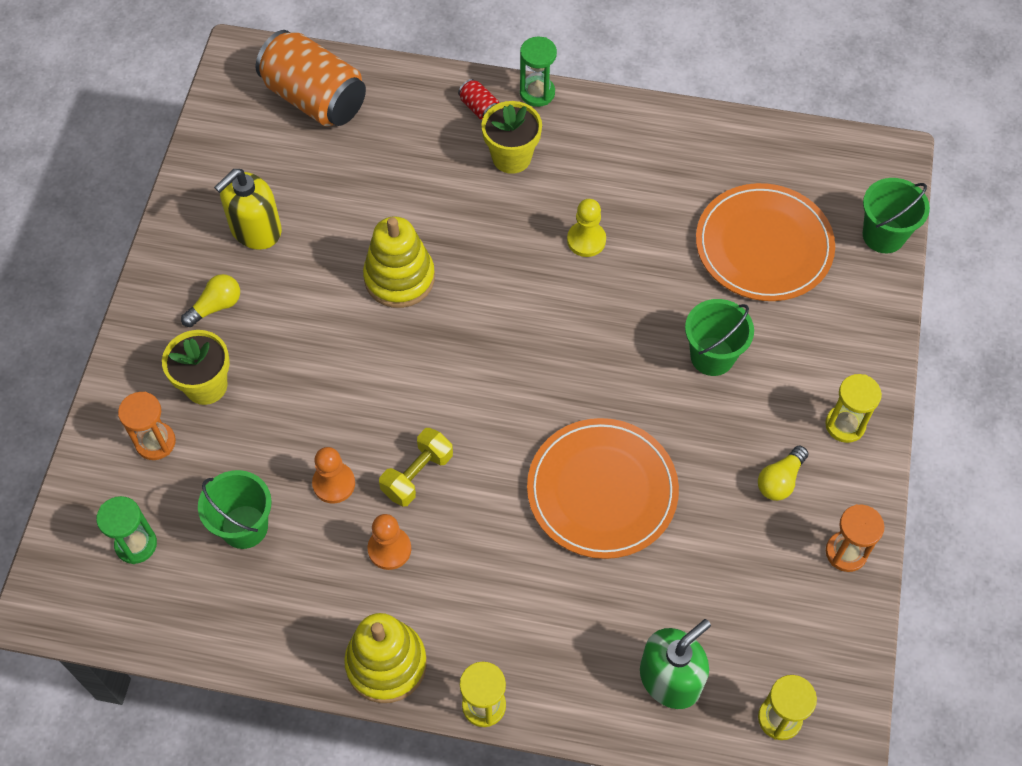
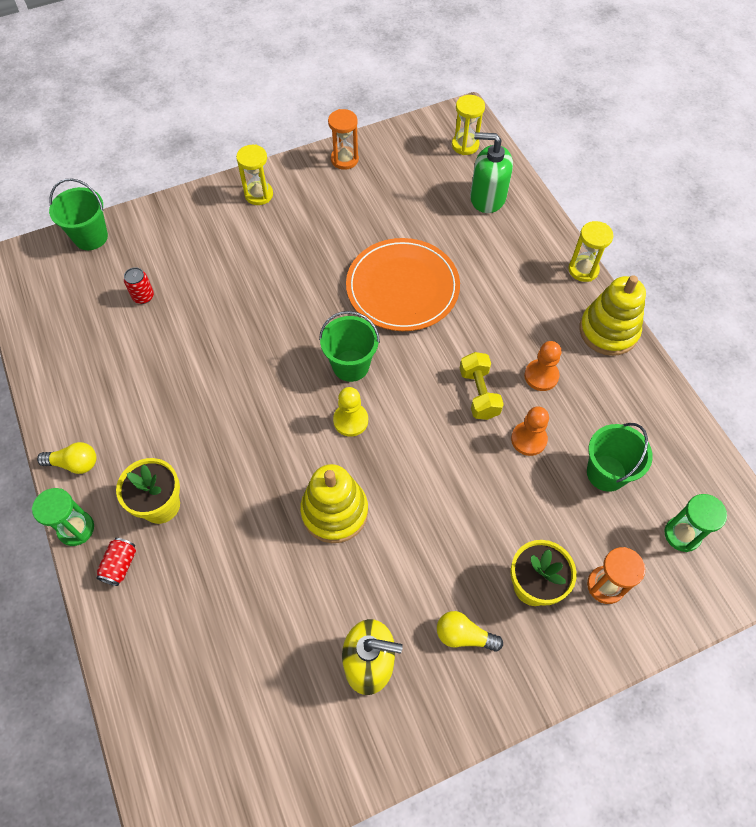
camera: 125 degrees left, 0 degrees up
orange can [256,30,366,127] -> none
yellow dumbbell [379,428,453,507] -> yellow dumbbell turned 75 degrees clockwise [460,352,504,420]
yellow pawn [567,199,606,257] -> yellow pawn moved to [333,387,368,437]
green bucket [685,299,754,376] -> green bucket moved to [319,311,380,382]
orange plate [696,183,835,301] -> red can [124,267,154,304]
yellow light bulb [758,445,809,501] -> yellow light bulb moved to [37,442,97,474]

